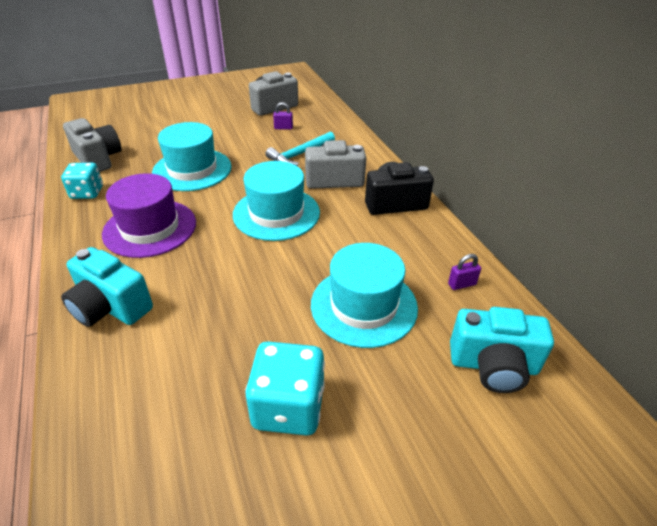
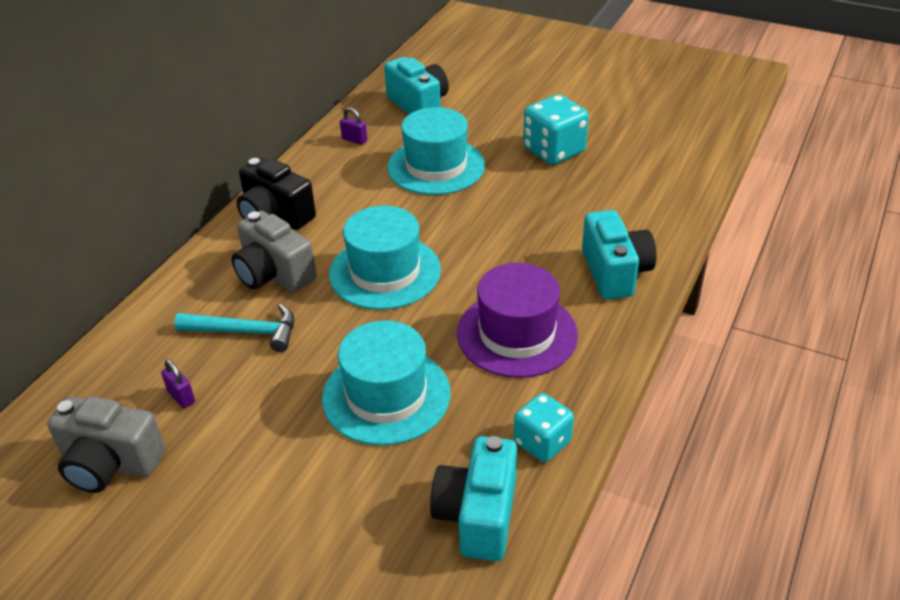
camera: 130 degrees left, 0 degrees up
grey camera [63,118,121,172] -> turquoise camera [430,436,517,561]

